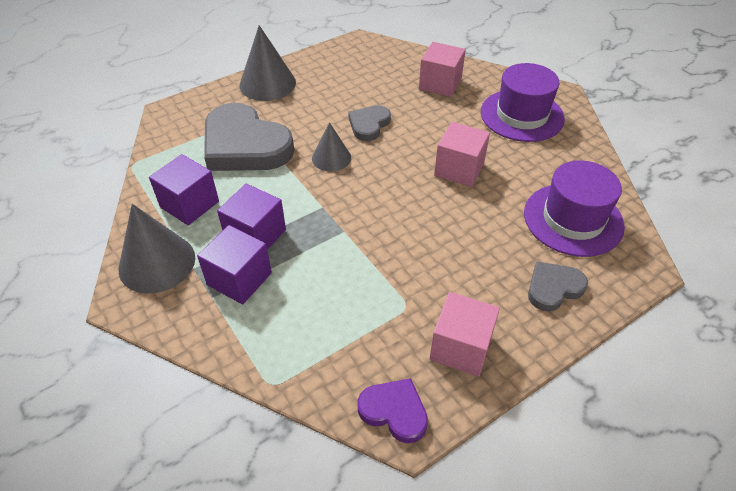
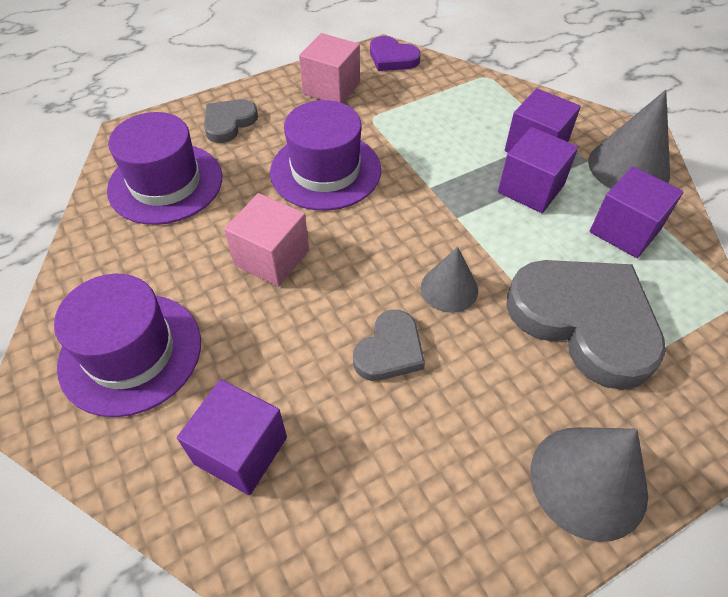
camera: 175 degrees left, 5 degrees up
pink cube [419,42,466,97] -> purple cube [177,379,287,495]
grey heart [528,261,588,311] -> grey heart turned 150 degrees clockwise [204,99,258,143]
none -> purple hat [270,100,381,211]

